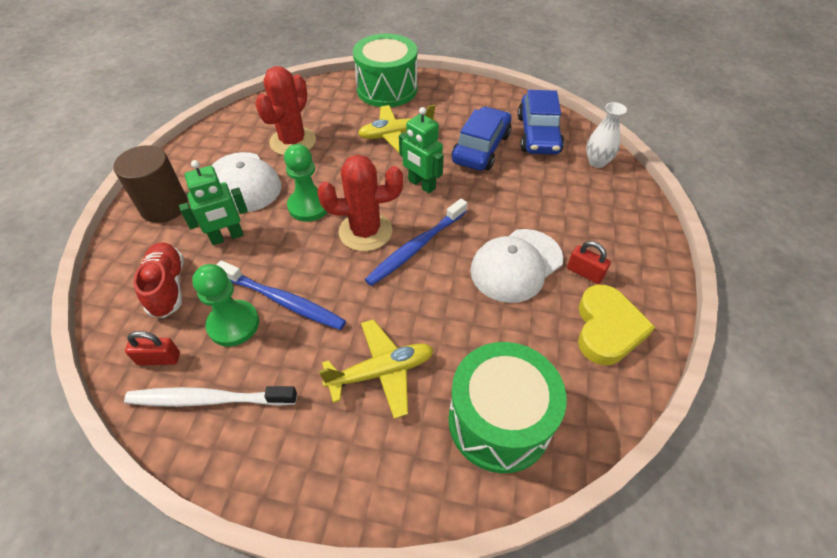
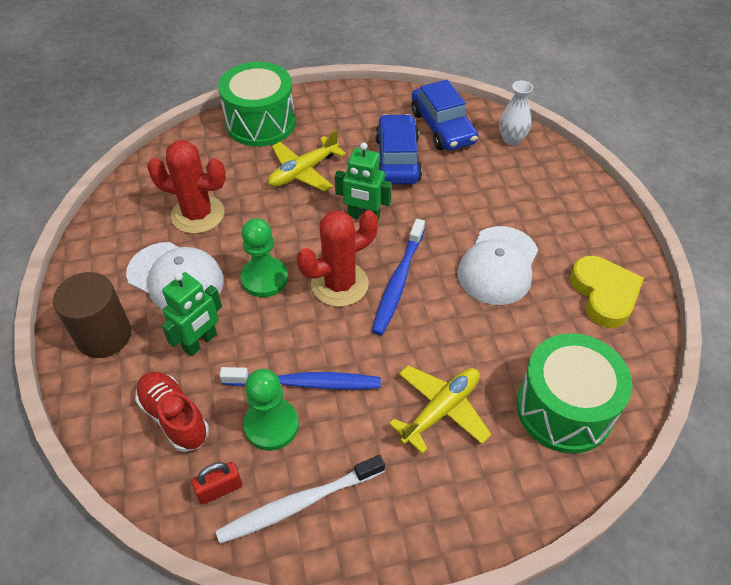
camera: 25 degrees left, 0 degrees up
red cactus [255,66,316,155] -> red cactus turned 75 degrees counterclockwise [147,140,226,234]
red padlock [567,241,611,284] -> none

